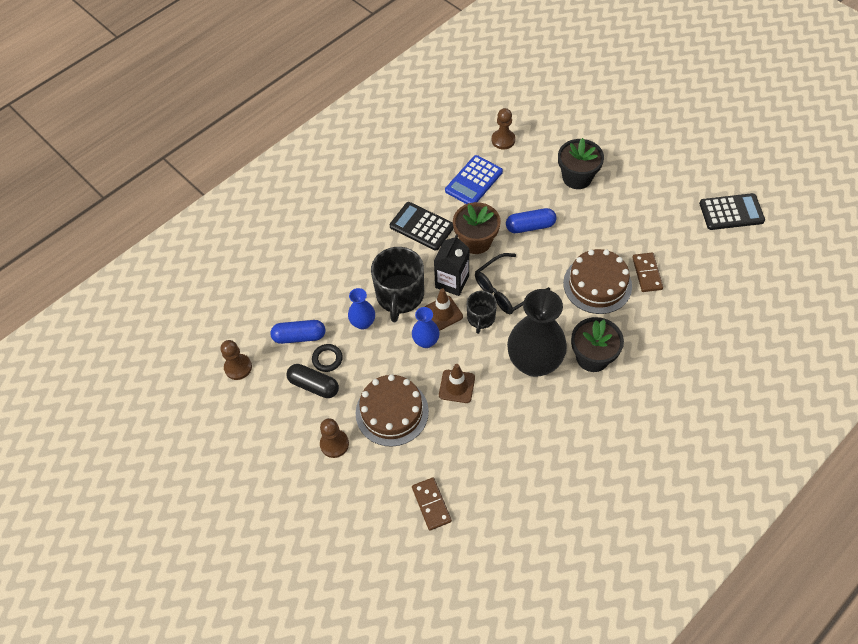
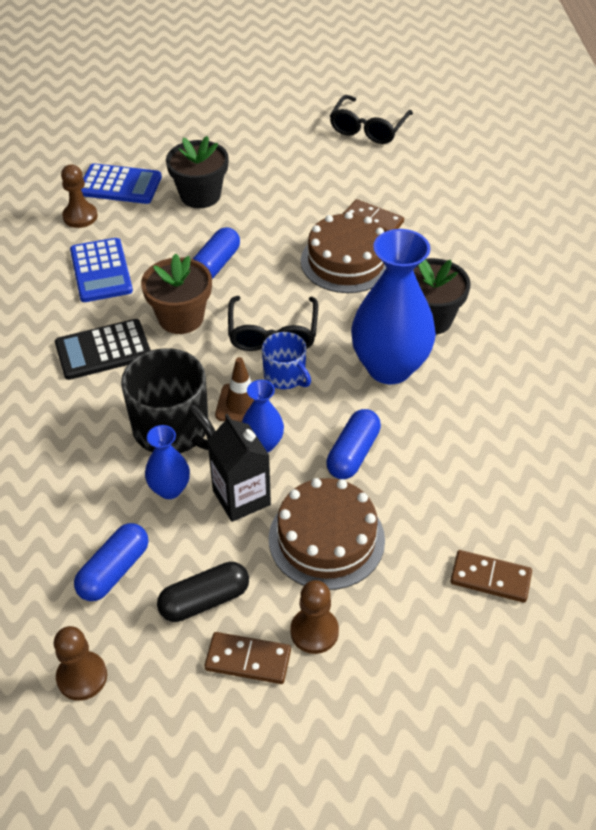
camera: 55 degrees left, 10 degrees down
black ring [312,344,343,372] -> none
black carton [434,234,470,296] -> black carton moved to [207,414,271,522]
brown traffic cone [439,364,475,403] -> blue capsule [326,409,381,479]
black mug [467,291,497,334] -> blue mug [262,332,311,389]
black vase [507,289,567,377] -> blue vase [351,229,436,384]
black calculator [699,193,765,230] -> black glasses [330,95,413,144]
none -> blue calculator [81,163,162,204]
none -> brown domino [204,632,291,684]

